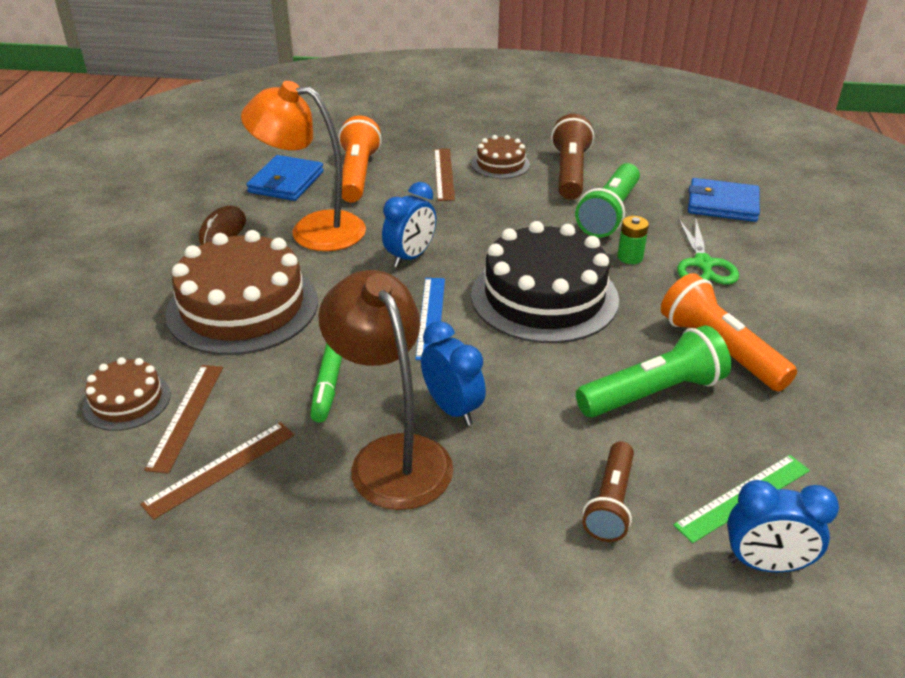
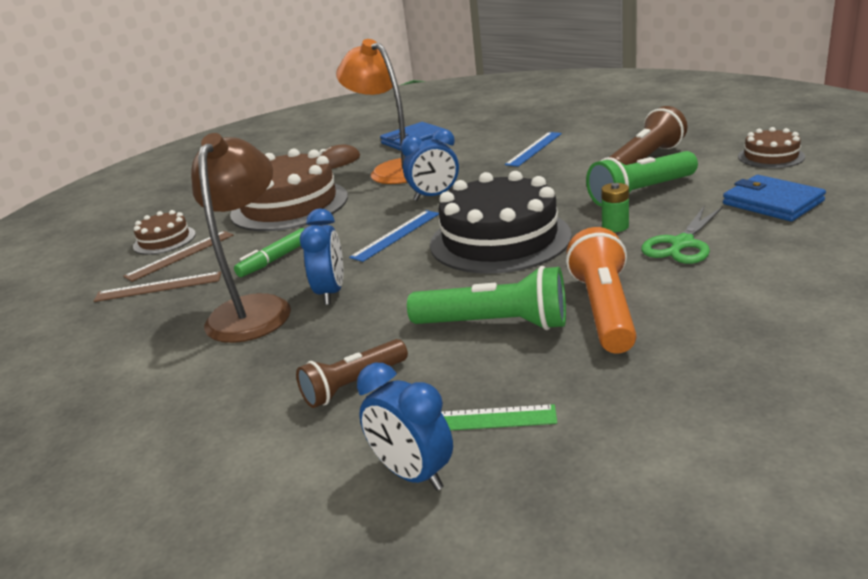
camera: 40 degrees right, 10 degrees down
orange flashlight [338,115,382,202] -> none
brown ruler [434,149,455,201] -> blue ruler [505,132,562,167]
brown cake [472,135,530,179] -> brown cake moved to [738,127,805,168]

